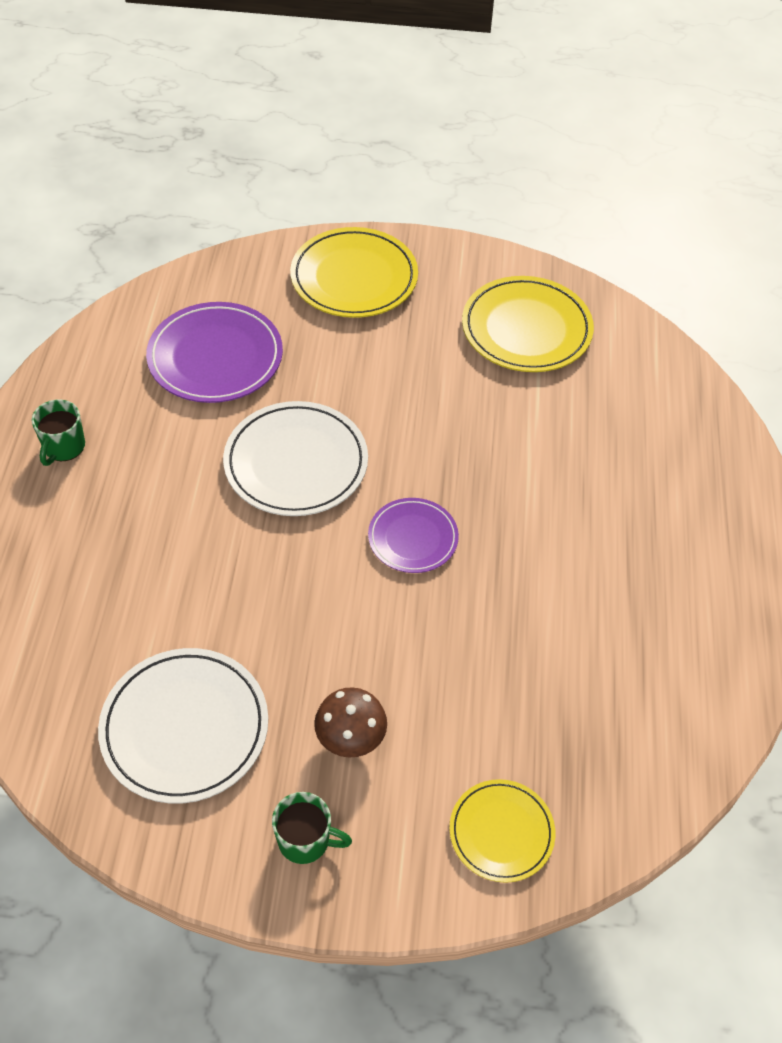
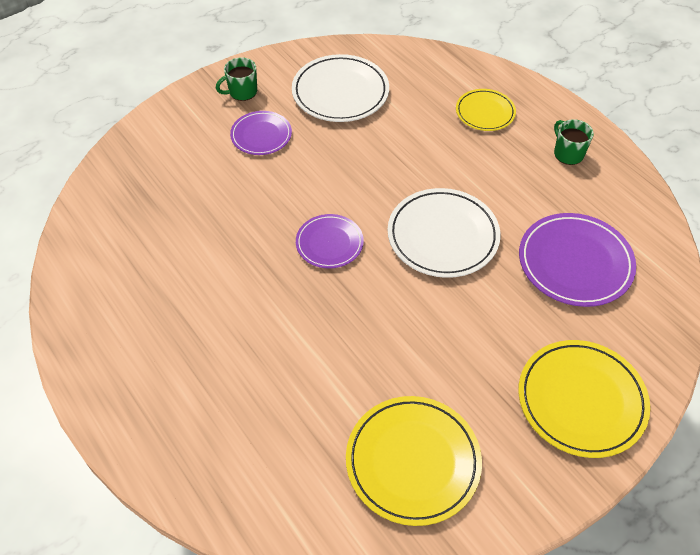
camera: 140 degrees right, 0 degrees up
brown mushroom [314,687,387,757] -> purple plate [230,111,292,155]
yellow plate [449,779,555,883] -> yellow plate moved to [456,89,516,131]

